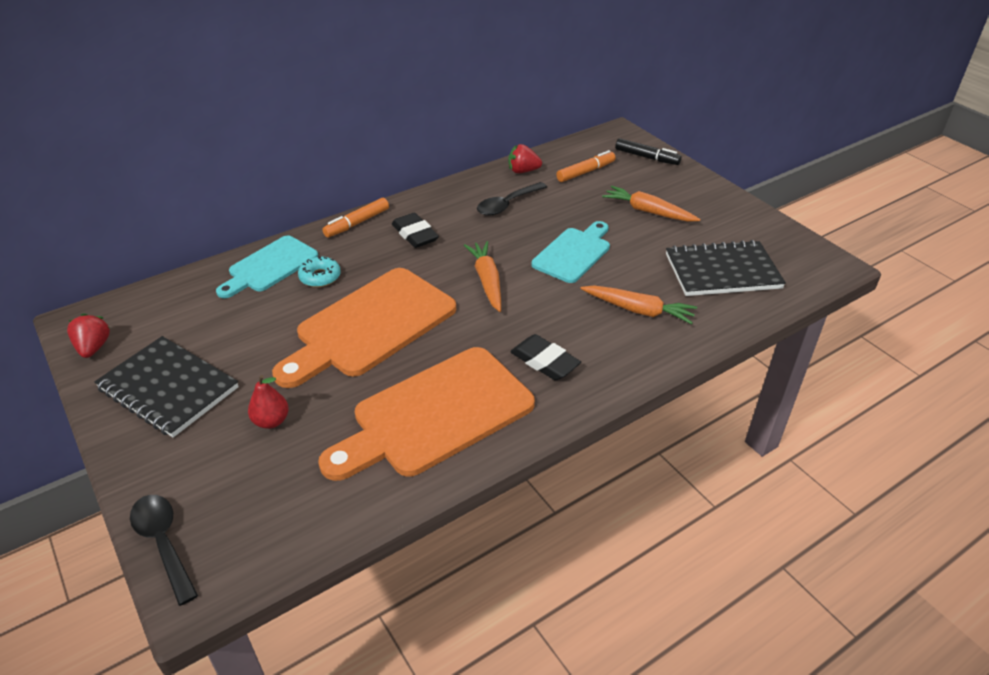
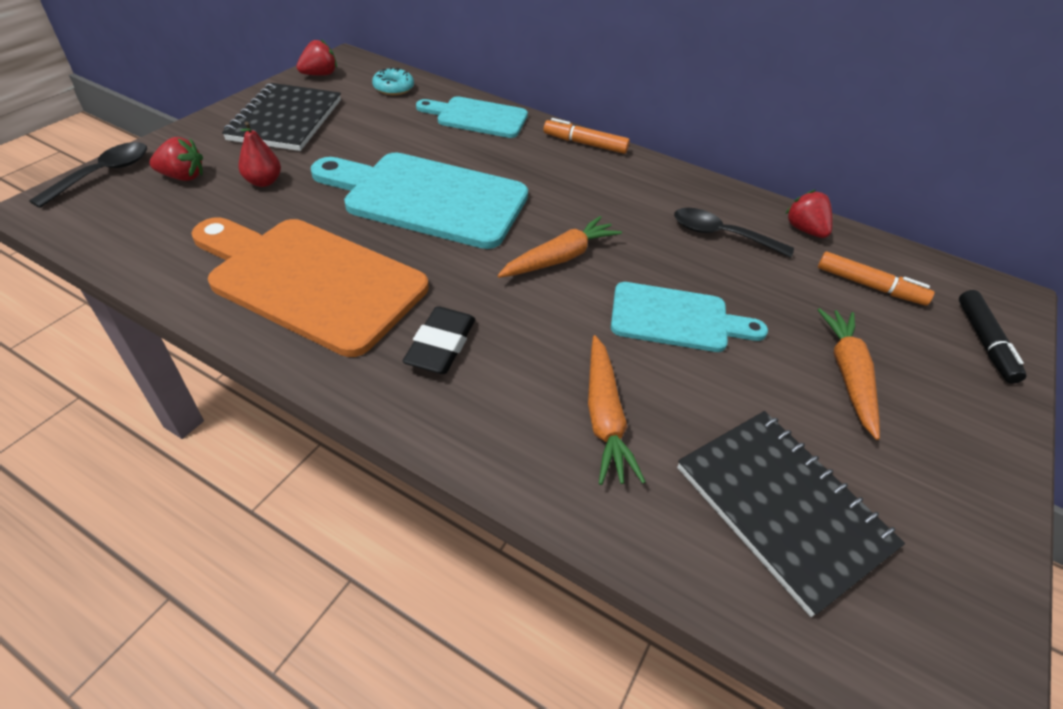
camera: 60 degrees right, 5 degrees up
orange cutting board [272,268,456,388] -> turquoise cutting board [311,153,528,249]
turquoise donut [298,256,341,287] -> turquoise donut moved to [372,67,414,95]
black eraser [392,213,439,248] -> none
none -> red strawberry [149,137,203,181]

